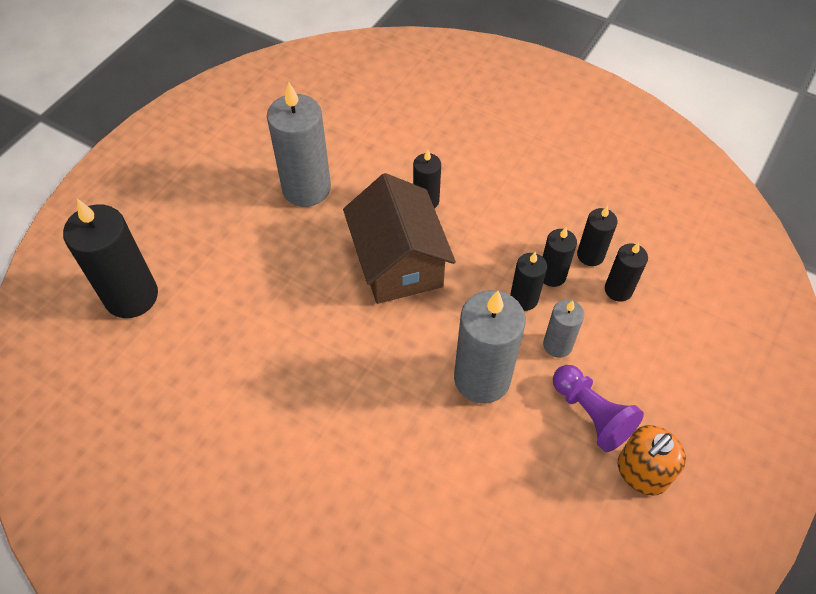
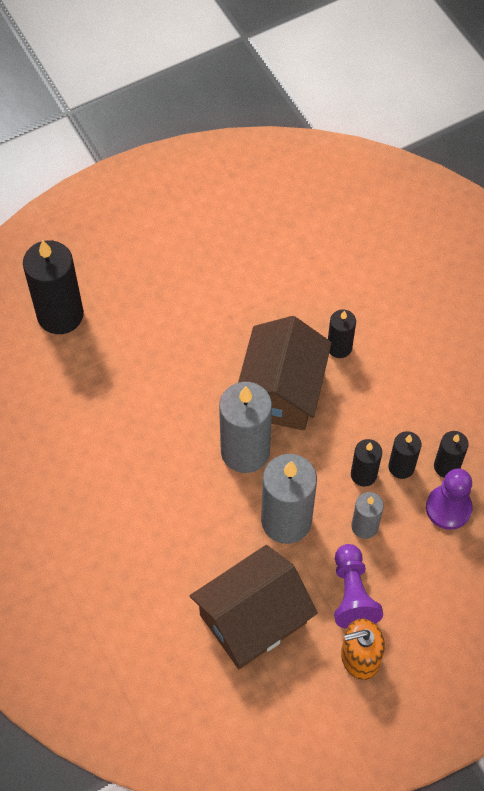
camera: 30 degrees right, 5 degrees up
grey candle [267,82,331,207] -> grey candle moved to [219,382,272,473]
black candle [605,242,648,302] -> purple pawn [426,468,473,530]
none -> brown house [190,545,318,669]

